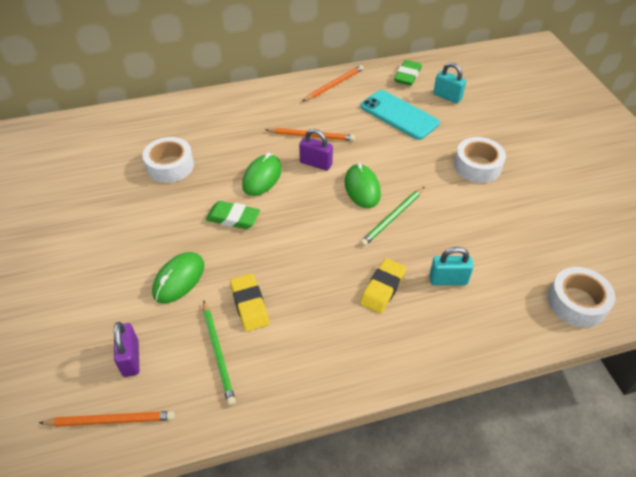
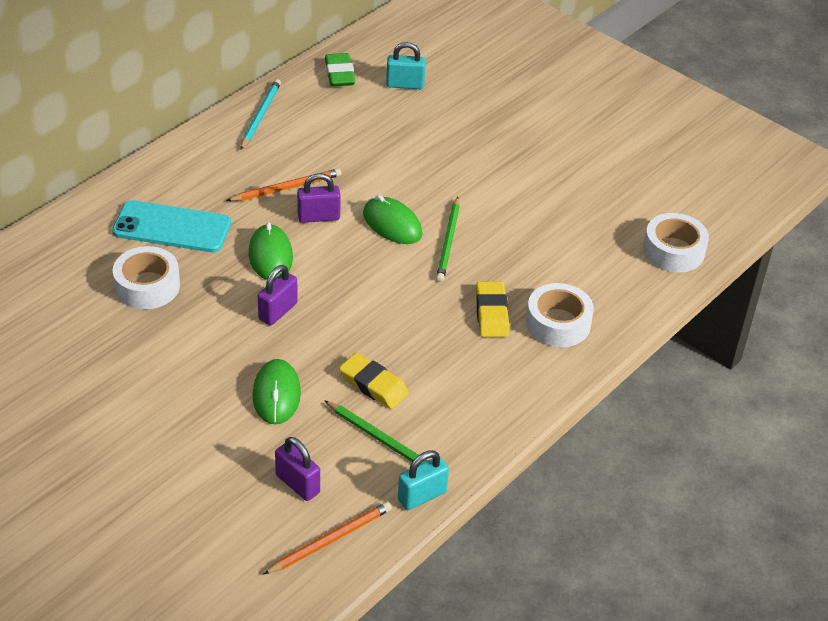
camera: 35 degrees left, 5 degrees down
green eraser [206,201,260,229] -> purple padlock [258,265,298,326]
orange pencil [302,65,364,101] -> turquoise pencil [240,79,281,150]
turquoise phone [360,90,440,140] -> turquoise phone moved to [112,200,231,252]
turquoise padlock [429,247,474,285] -> turquoise padlock moved to [398,450,449,510]
white tape [454,137,506,183] -> white tape moved to [526,283,594,347]

